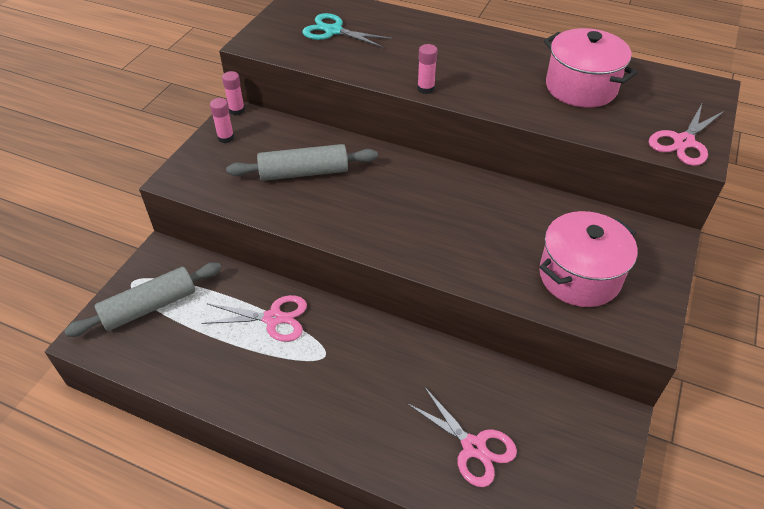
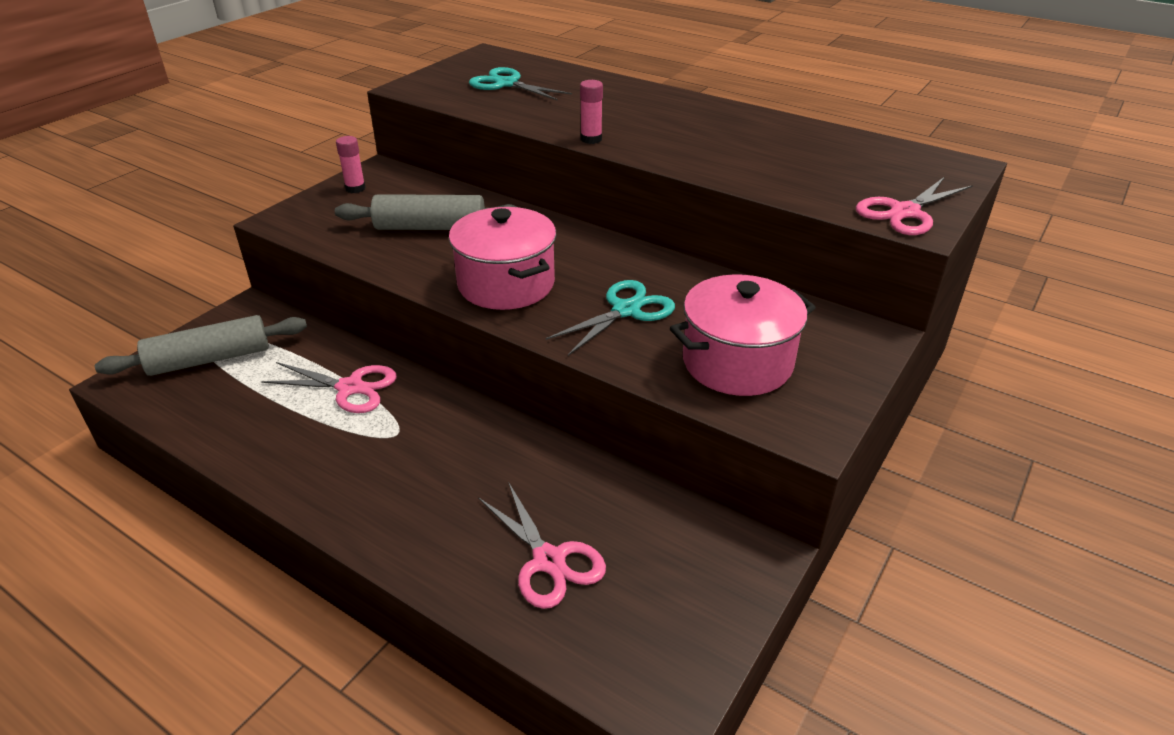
camera: 10 degrees right, 10 degrees down
pink glue stick [222,71,245,115] -> none
pink pot [544,28,637,108] -> pink pot moved to [449,207,557,310]
none -> turquoise scissors [545,280,675,356]

